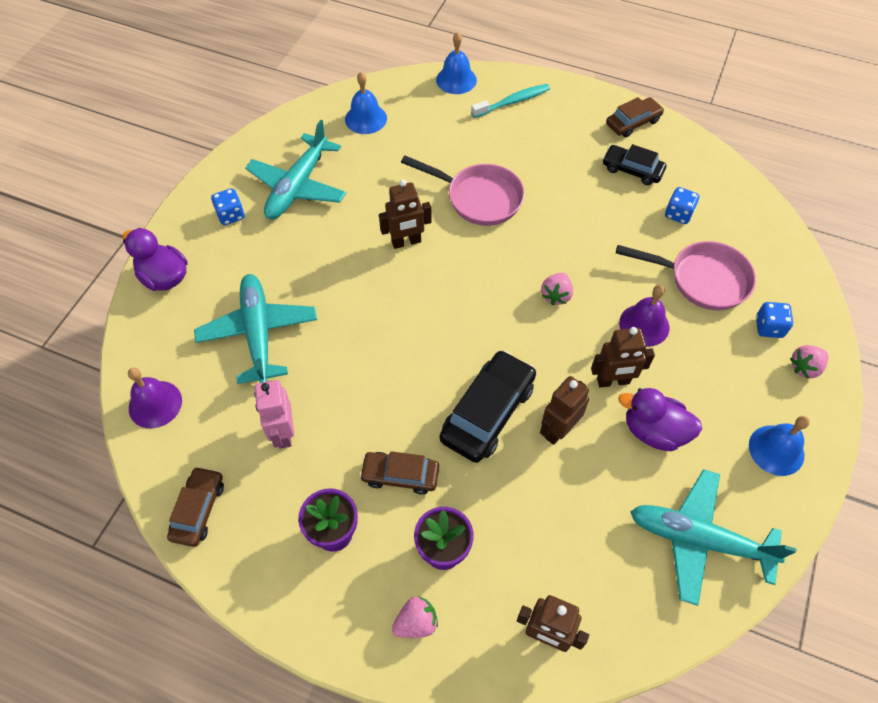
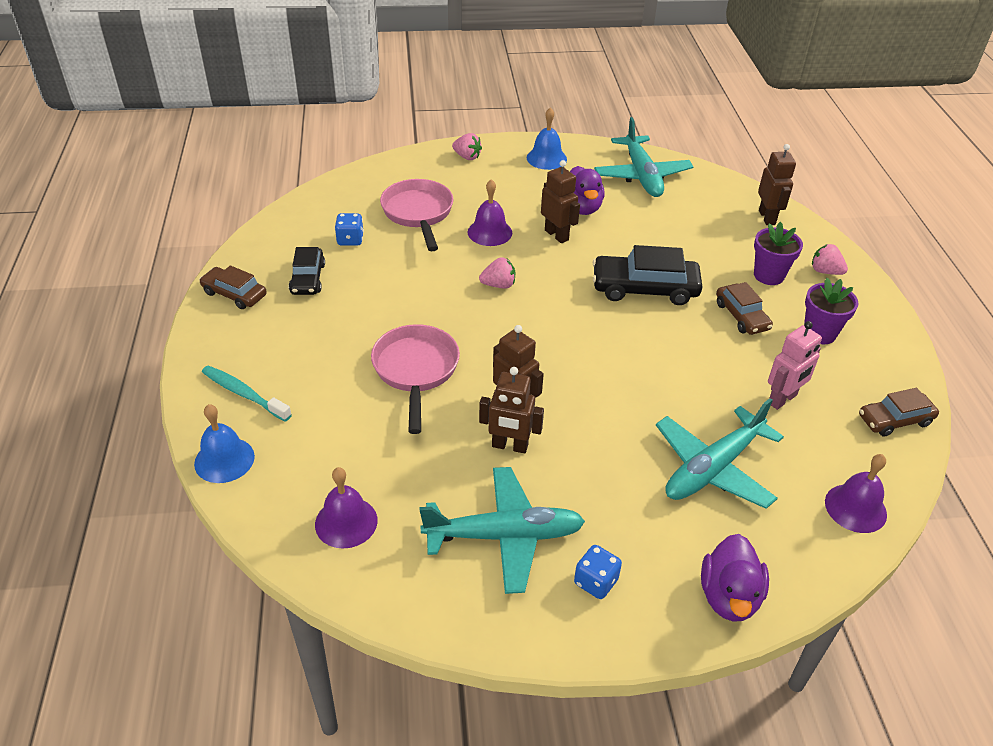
camera: 120 degrees left, 15 degrees down
blue bell [345,72,387,134] -> purple bell [315,467,378,549]
brown robot [540,376,589,445] -> brown robot moved to [479,367,544,453]
blue dice [756,302,793,338] -> none

